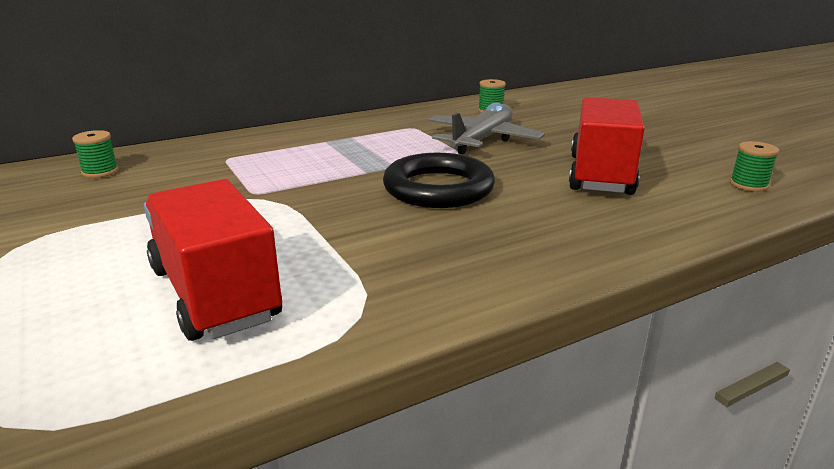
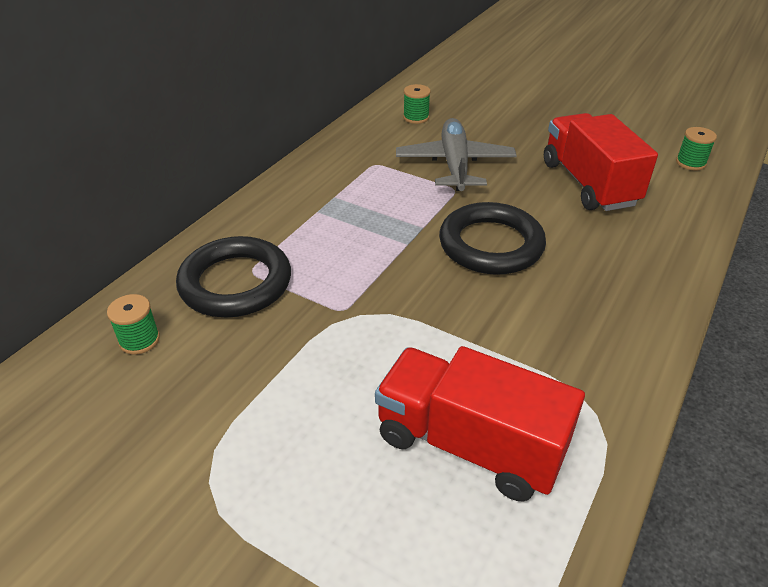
camera: 30 degrees left, 15 degrees up
none -> black ring [176,236,291,318]

